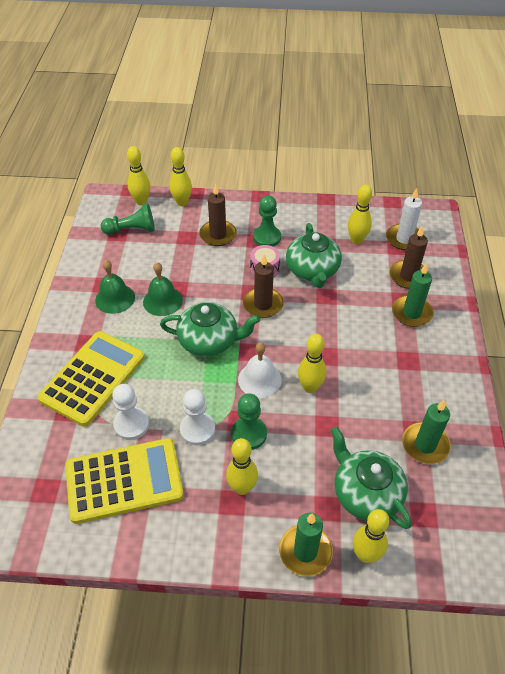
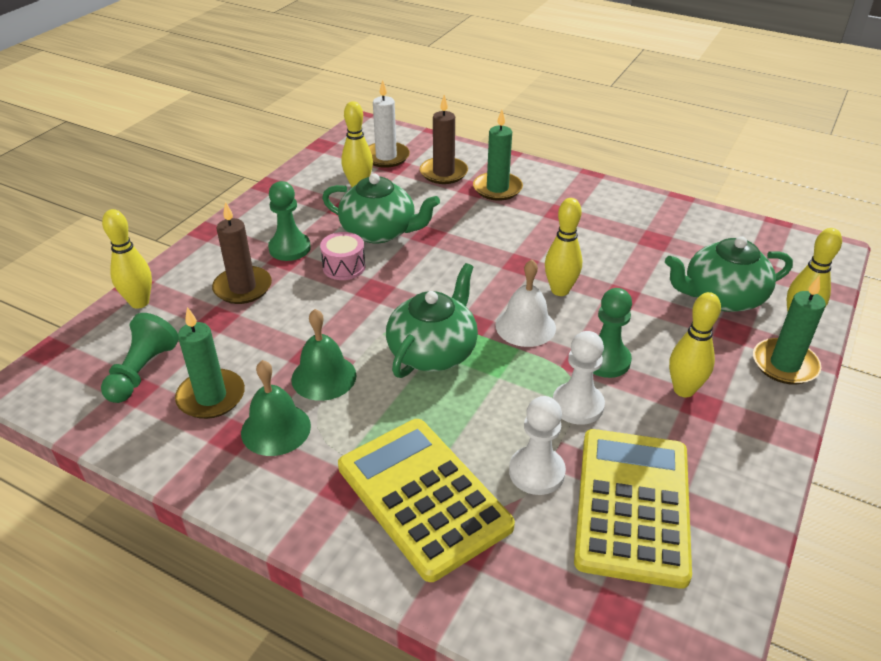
camera: 65 degrees left, 10 degrees down
yellow bowling pin [127,146,150,205] -> none
brown candle [243,254,284,318] -> none
green candle [402,400,451,464] -> green candle moved to [175,307,245,419]

